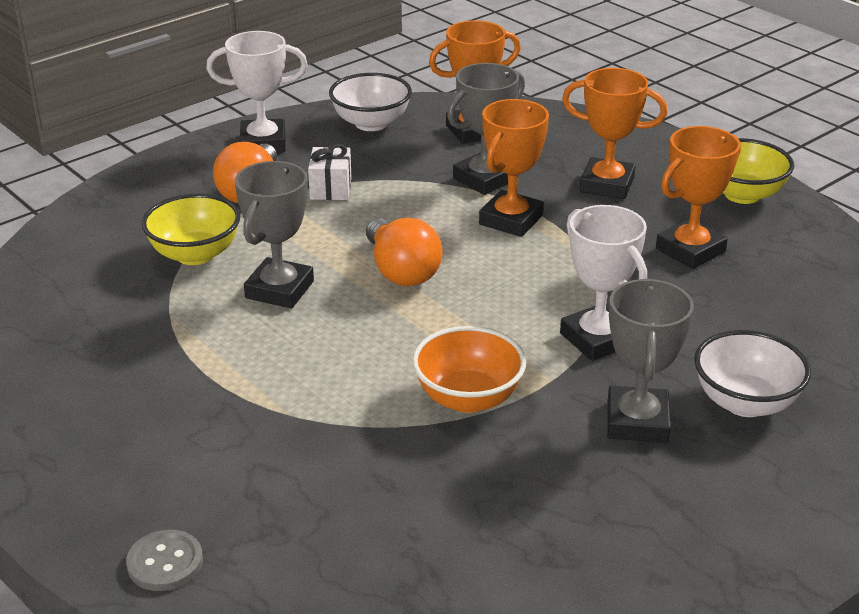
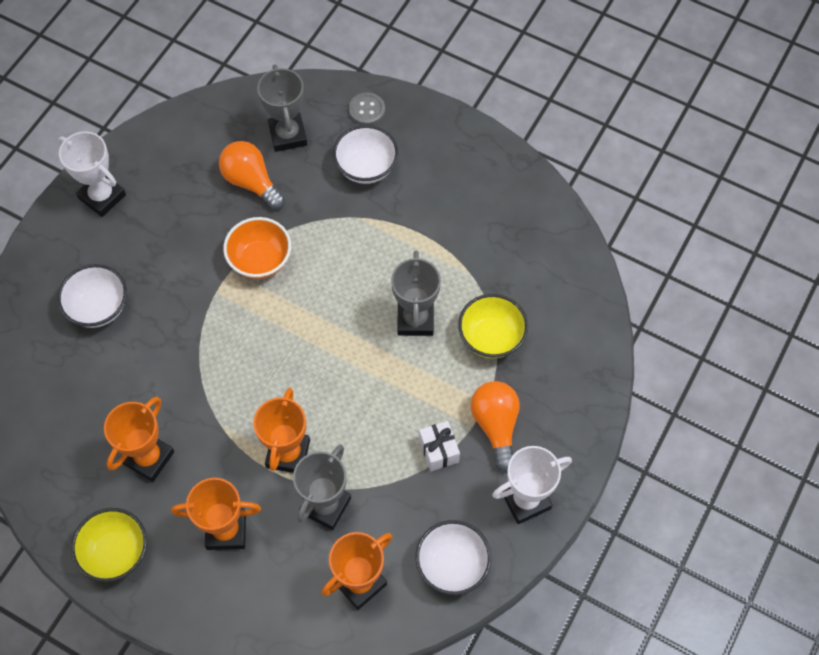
camera: 160 degrees right, 30 degrees up
orange light bulb [366,218,442,286] -> orange light bulb moved to [219,141,285,210]
white trophy [560,205,647,361] -> white trophy moved to [58,131,126,217]
grey trophy [607,279,694,443] -> grey trophy moved to [257,65,307,152]
none -> white bowl [333,125,398,184]

